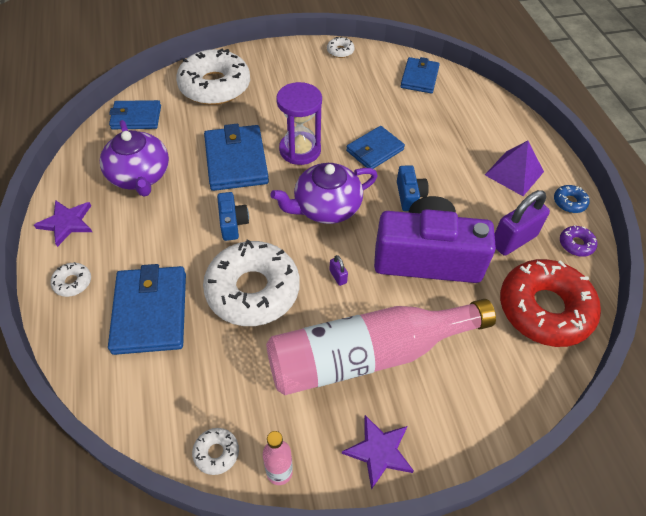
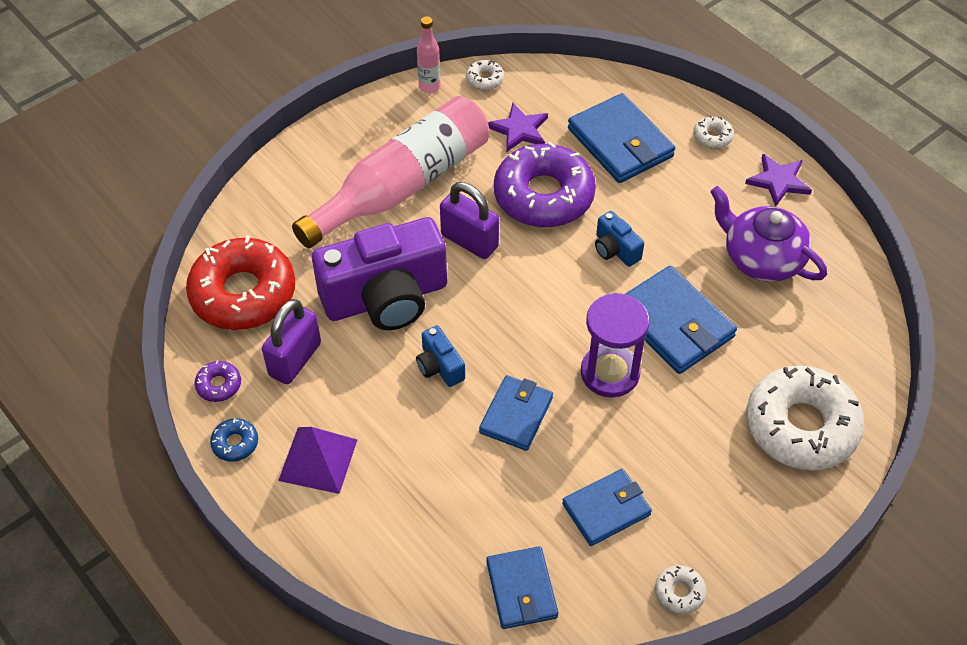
camera: 155 degrees right, 0 degrees up
blue wallet [109,100,161,129] -> blue wallet moved to [562,469,652,546]
white donut [203,240,300,326] -> purple donut [494,142,596,227]
purple teapot [271,163,378,224] -> none
purple padlock [329,255,348,286] -> purple padlock [440,182,499,259], size x2.31
purple star [342,415,414,490] -> purple star moved to [488,103,548,152]

